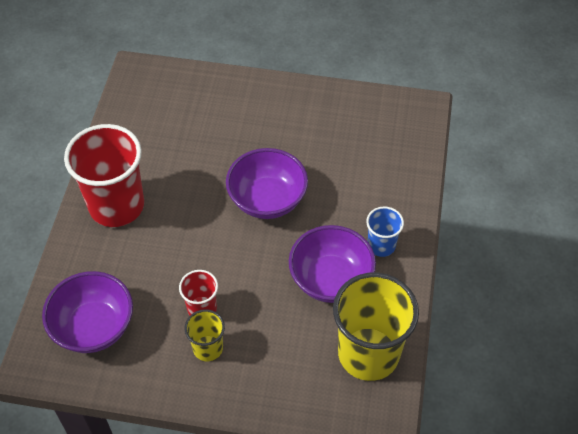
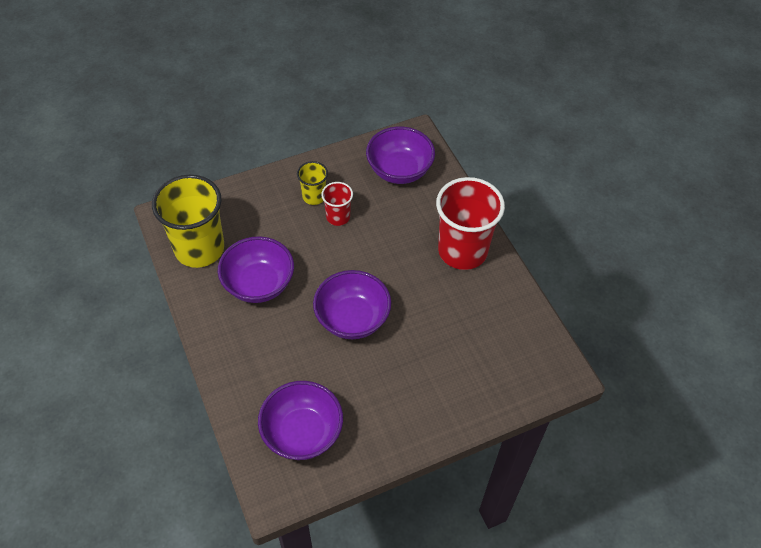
camera: 145 degrees right, 0 degrees up
blue cup [366,206,404,257] -> none
none -> purple bowl [258,381,343,460]

